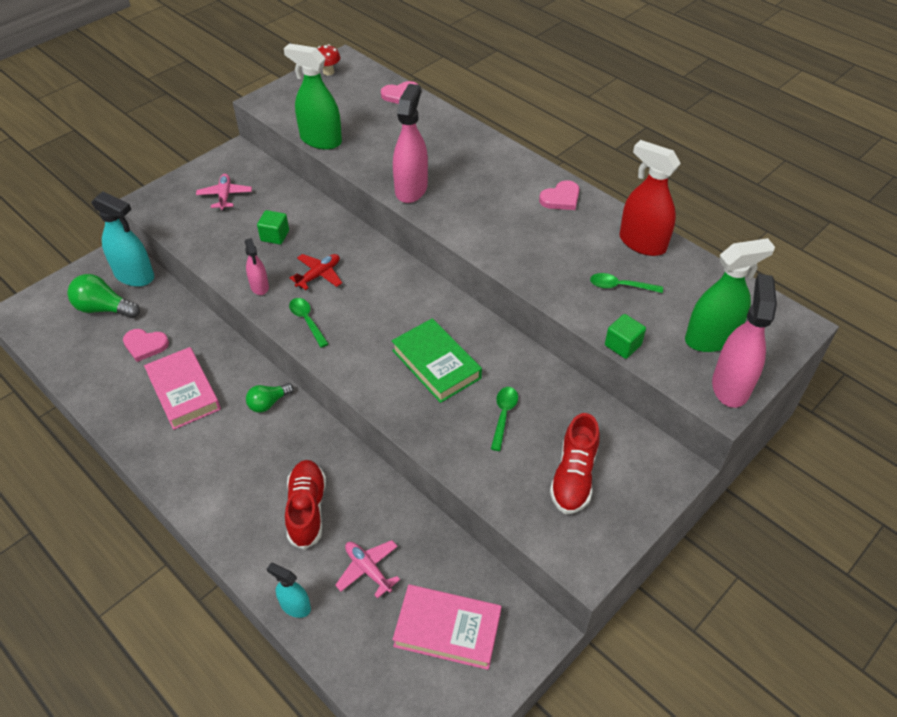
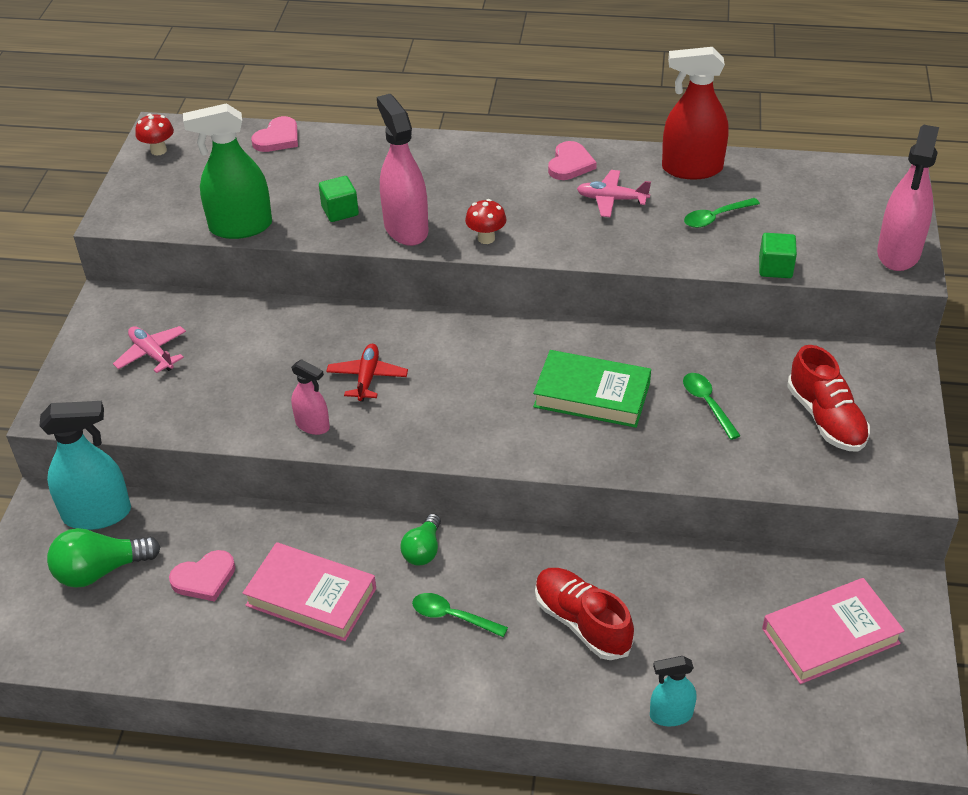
camera: 35 degrees left, 5 degrees down
green cube [257,210,289,245] -> green cube moved to [319,176,359,222]
green spoon [289,298,328,348] -> green spoon moved to [412,593,508,637]
pink plane [335,540,400,599] -> pink plane moved to [577,170,651,217]
green spray bottle [685,238,775,352] -> none
pink spray bottle [712,274,777,408] -> pink spray bottle turned 135 degrees counterclockwise [877,125,939,271]
none -> red mushroom [465,199,507,244]

